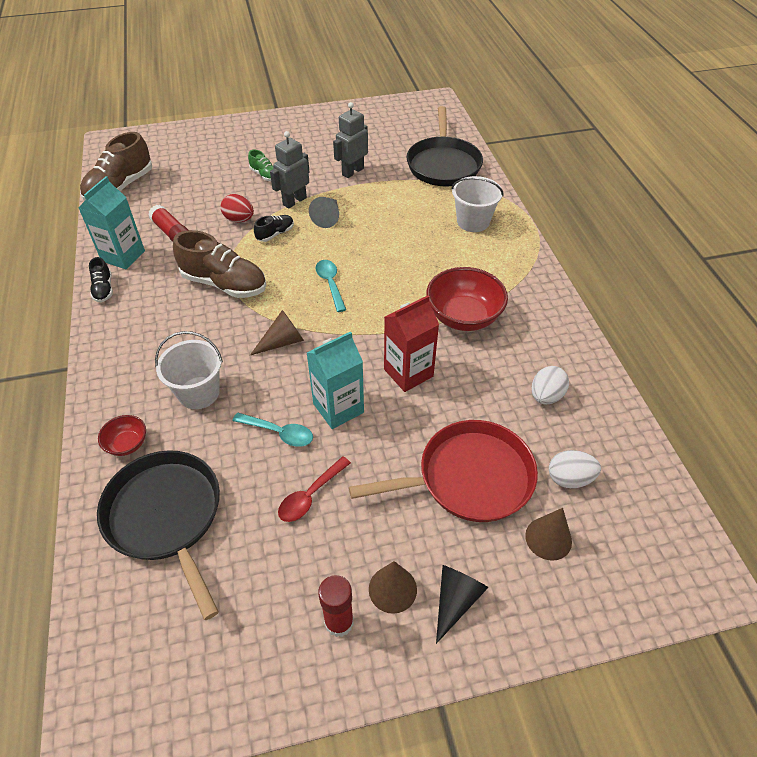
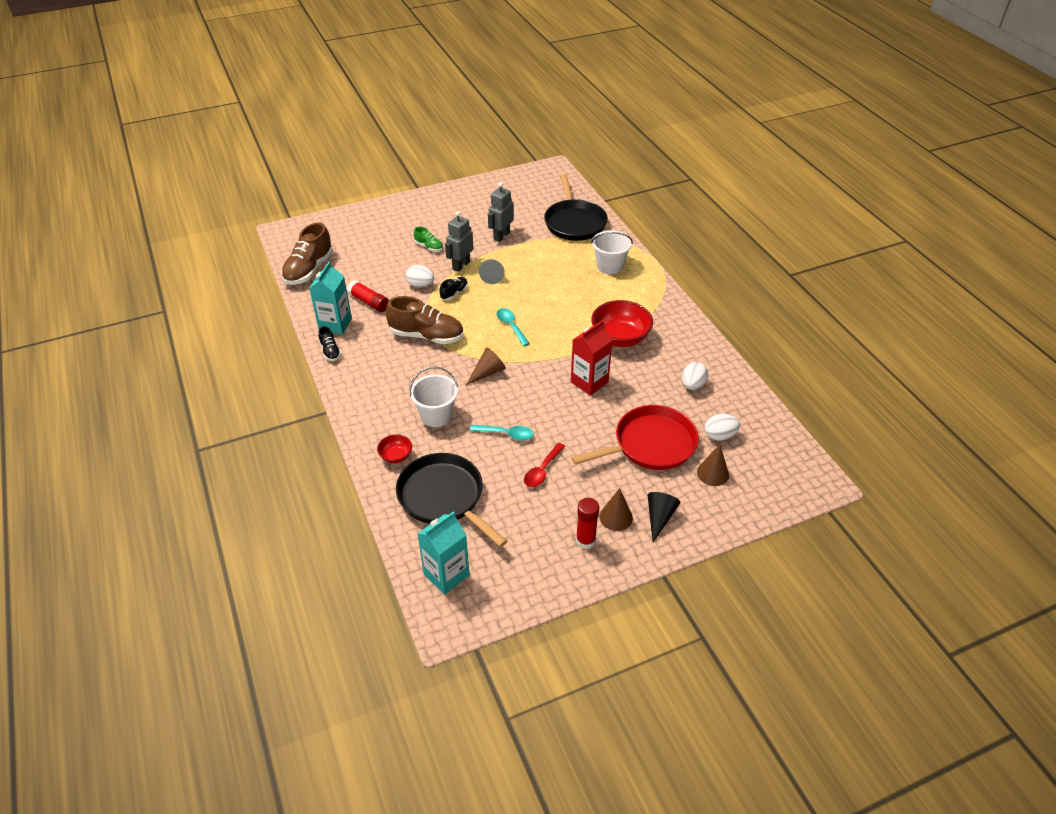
camera: 10 degrees left, 5 degrees down
red egg [221,194,254,223] -> white egg [406,265,434,287]
turquoise carton [307,332,364,429] -> turquoise carton moved to [417,511,470,595]

